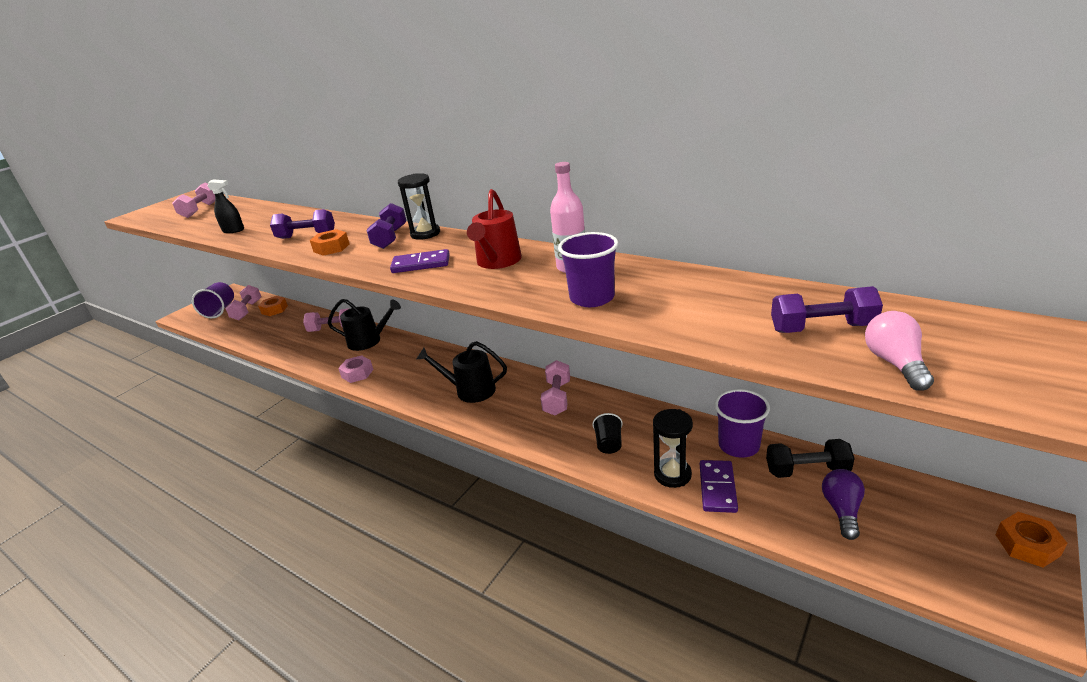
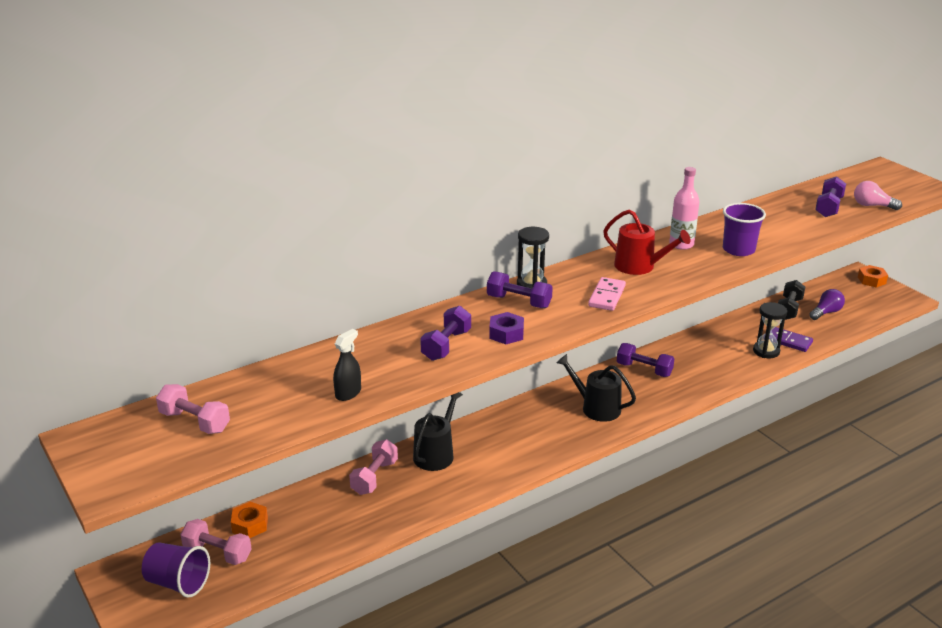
camera: 70 degrees left, 0 degrees up
orange nut [310,229,349,256] -> purple nut [489,312,524,344]
pink nut [338,355,374,383] -> none
purple domino [390,249,450,273] -> pink domino [588,277,626,311]
black watering can [417,341,507,403] -> black watering can turned 90 degrees clockwise [556,354,636,422]
pink dumbbell [541,360,570,416] -> purple dumbbell [617,343,675,377]
black cup [592,413,623,454] -> none
purple cup [714,389,770,458] -> none
purple light bulb [822,469,865,540] -> purple light bulb turned 105 degrees clockwise [809,289,845,320]

